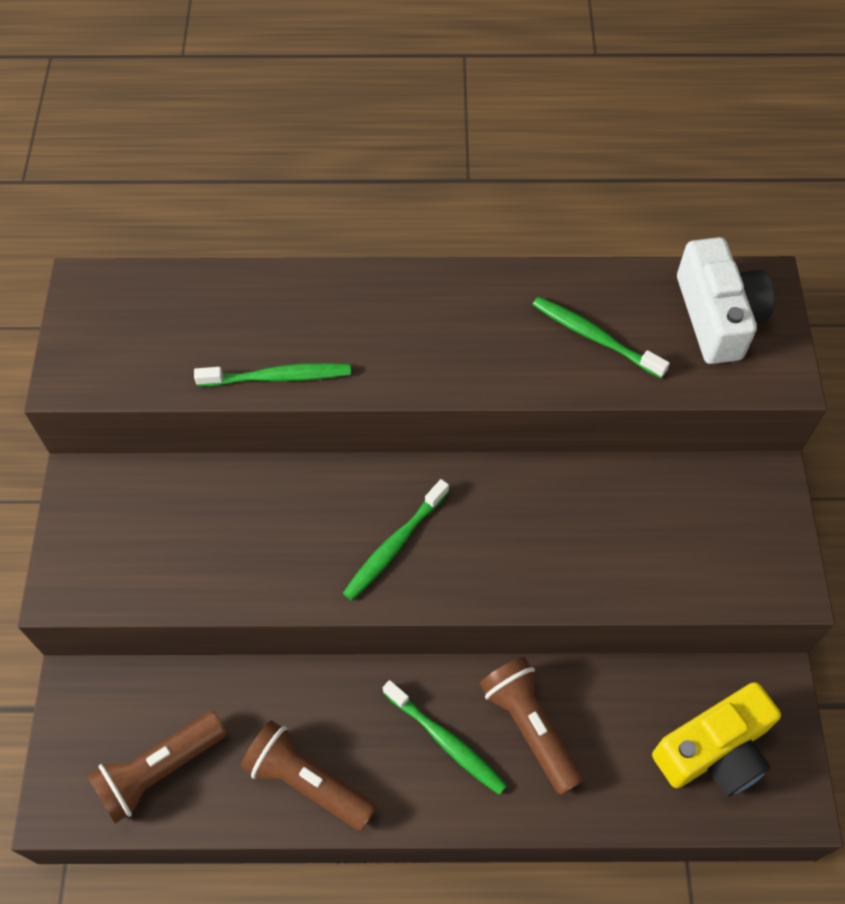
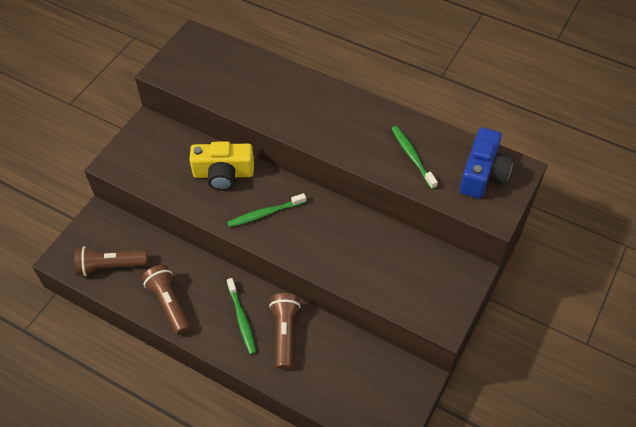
camera: 30 degrees right, 5 degrees down
green toothbrush [194,363,351,386] -> none
yellow camera [652,682,781,797] -> yellow camera moved to [189,141,254,191]
white camera [677,237,774,364] -> blue camera [460,127,513,199]

